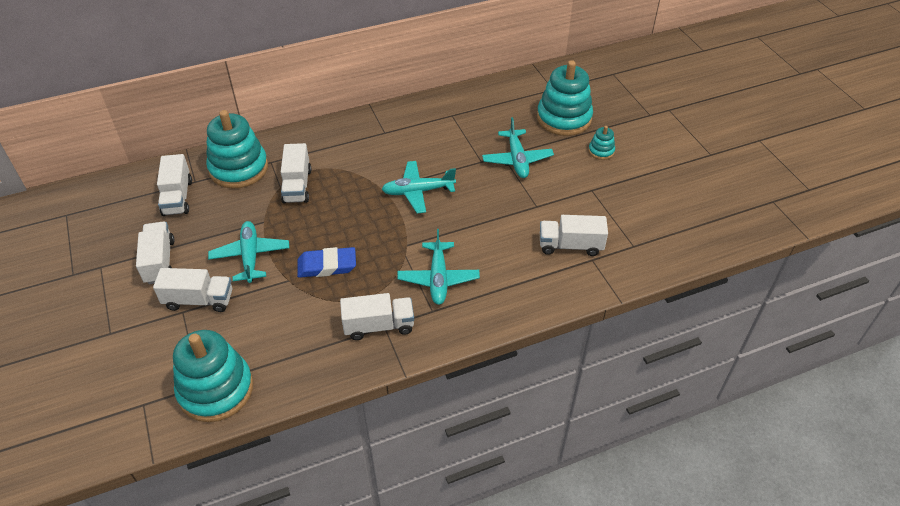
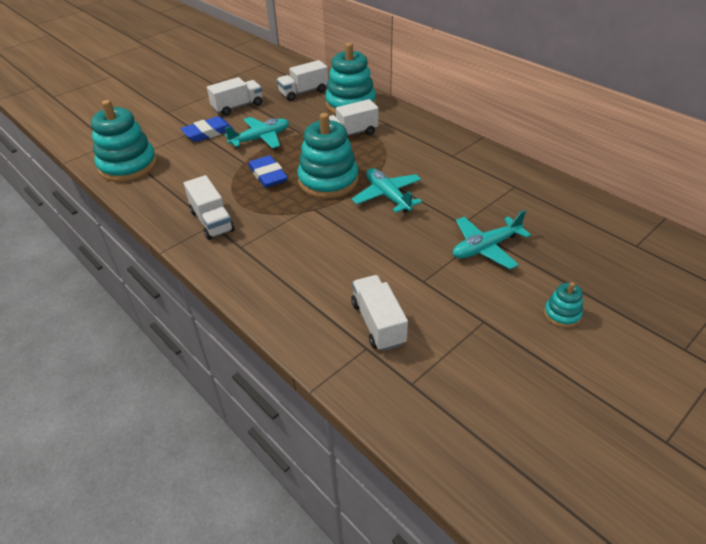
camera: 70 degrees right, 5 degrees down
white truck [153,268,232,312] -> blue eraser [180,116,234,142]
turquoise plane [397,229,480,305] -> none
turquoise stacking toy [537,60,593,136] -> turquoise stacking toy moved to [298,113,358,199]

